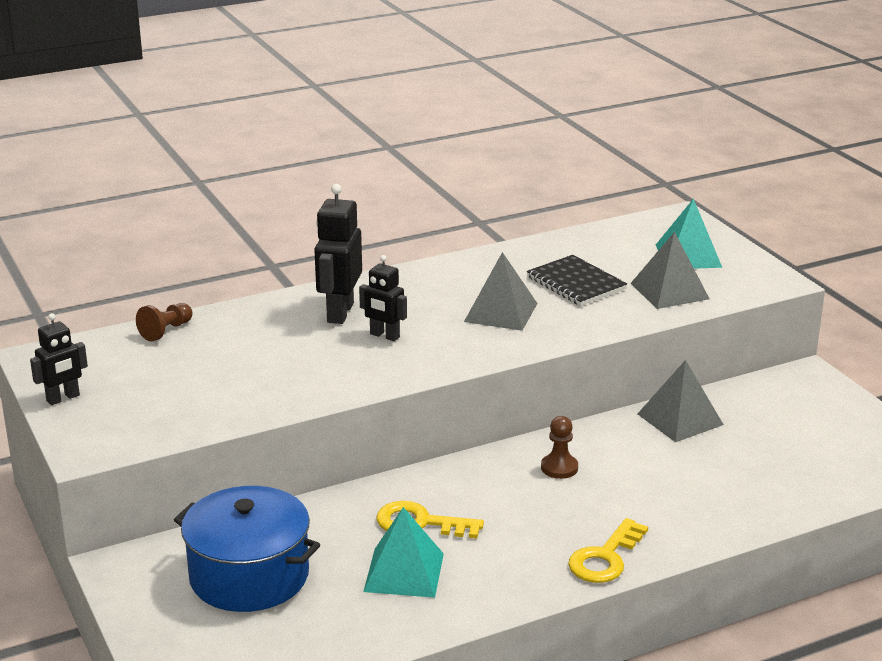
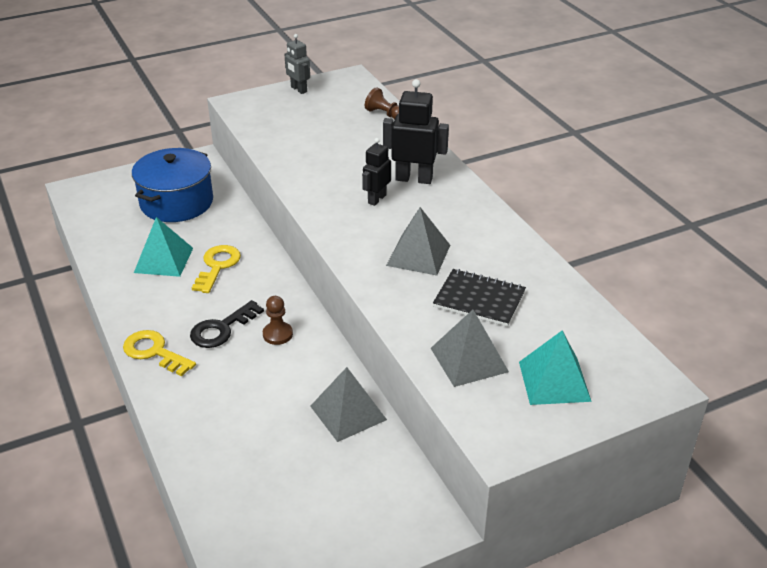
camera: 90 degrees right, 10 degrees up
black robot [30,313,88,405] -> grey robot [284,34,310,94]
black notebook [527,255,627,306] -> black notebook turned 60 degrees clockwise [433,269,526,327]
none -> black key [190,300,264,348]

